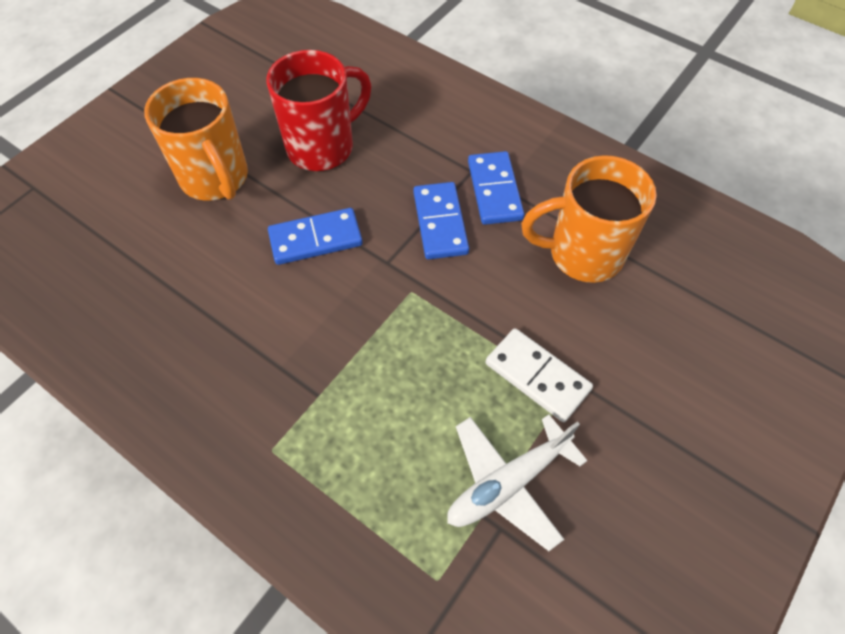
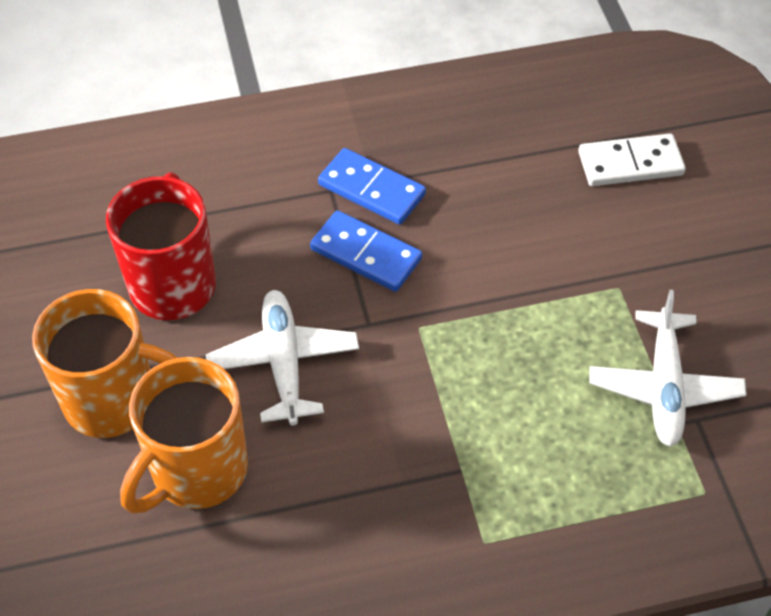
camera: 50 degrees left, 5 degrees down
blue domino [268,208,363,265] -> white plane [206,290,359,425]
white domino [486,328,593,422] -> white domino moved to [578,133,686,186]
orange mug [521,155,657,283] -> orange mug moved to [120,357,248,513]

